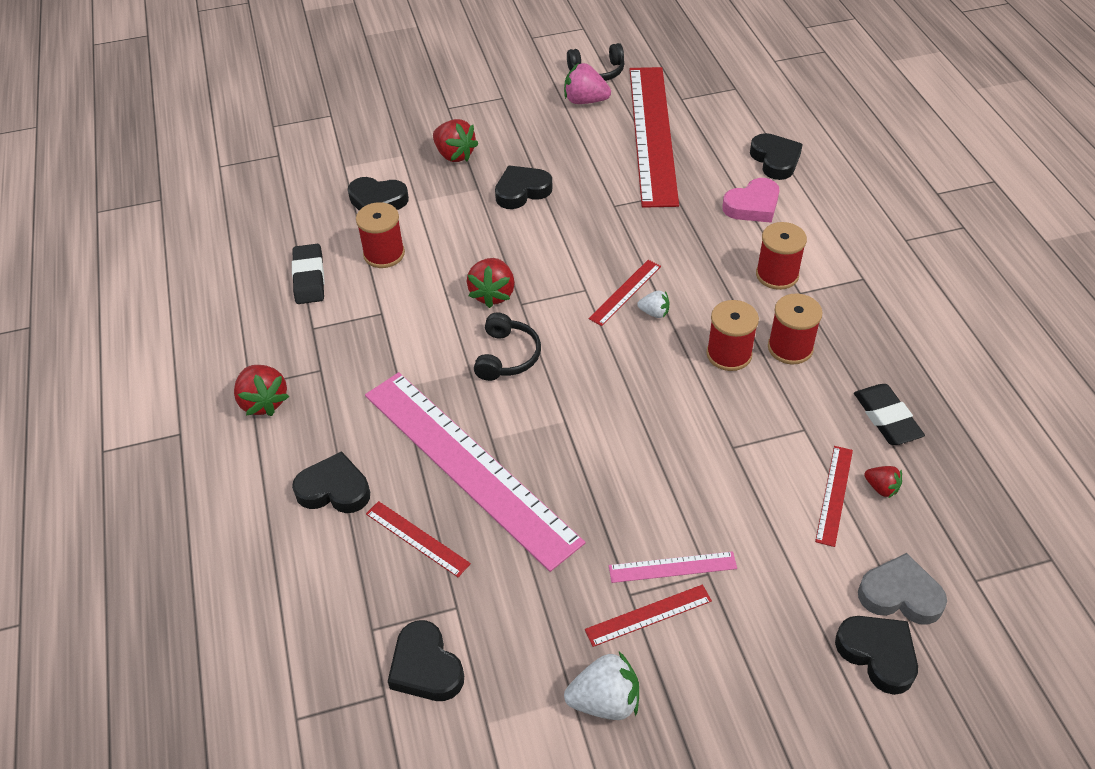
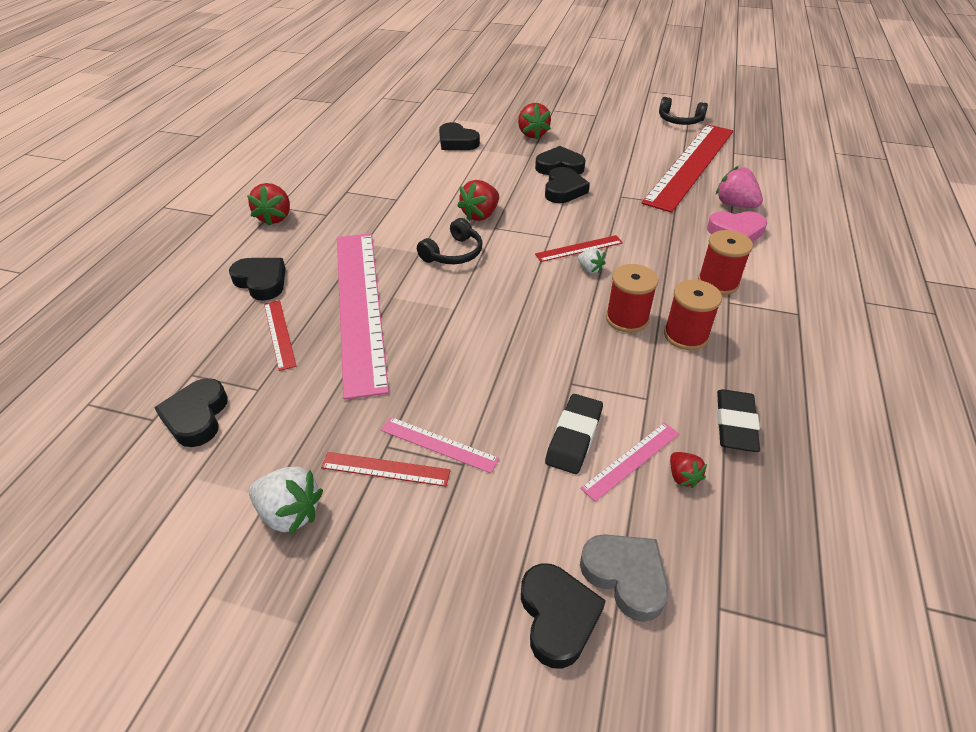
camera: 30 degrees right, 5 degrees down
black eraser [292,244,324,304] -> black eraser moved to [545,394,603,474]
red spool [356,202,405,268] -> none
pink strawberry [564,63,611,104] -> pink strawberry moved to [716,166,763,208]
black heart [750,133,803,180] -> black heart moved to [545,167,590,203]
red ruler [815,446,853,547] -> pink ruler [580,422,679,502]

